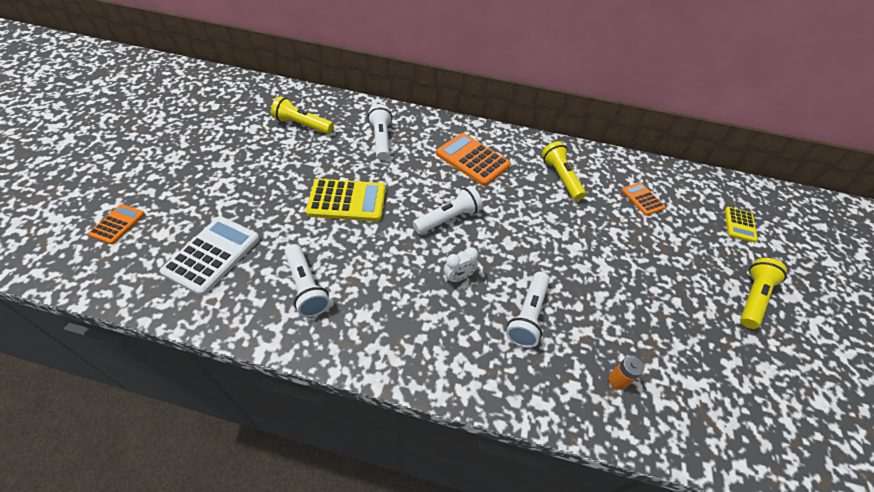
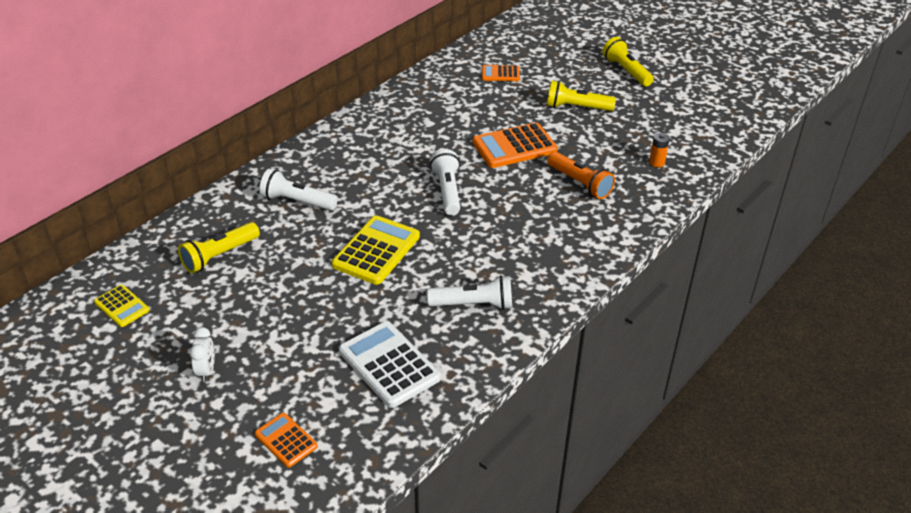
camera: 60 degrees left, 10 degrees down
orange calculator [436,133,511,186] -> orange calculator moved to [472,123,558,168]
white clock [444,247,478,283] -> white clock moved to [190,327,215,382]
white flashlight [506,272,550,348] -> orange flashlight [547,152,615,199]
yellow flashlight [542,141,586,201] -> yellow flashlight moved to [547,80,616,111]
yellow calculator [725,207,758,243] -> yellow calculator moved to [94,285,149,327]

